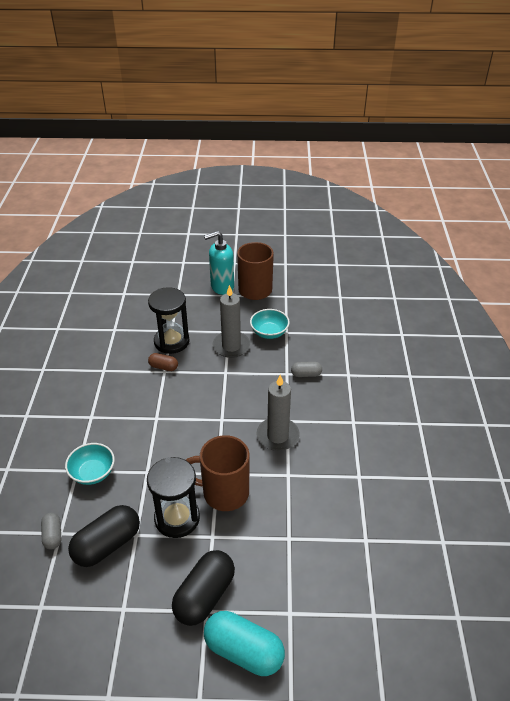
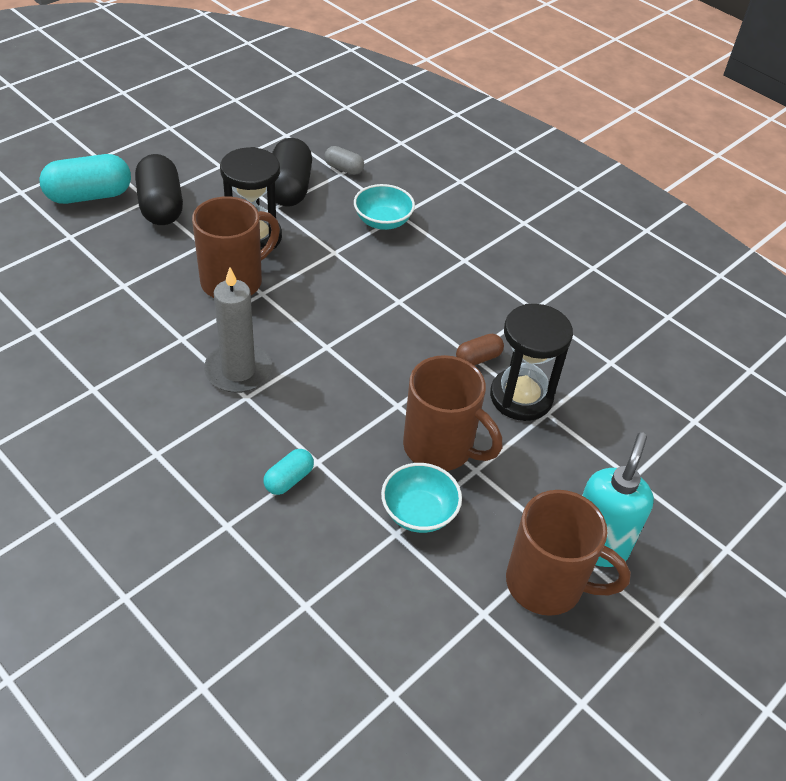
camera: 130 degrees right, 5 degrees up
grey candle [213,285,250,358] -> brown mug [403,355,502,471]
grey capsule [291,362,322,377] -> turquoise capsule [264,449,314,495]

